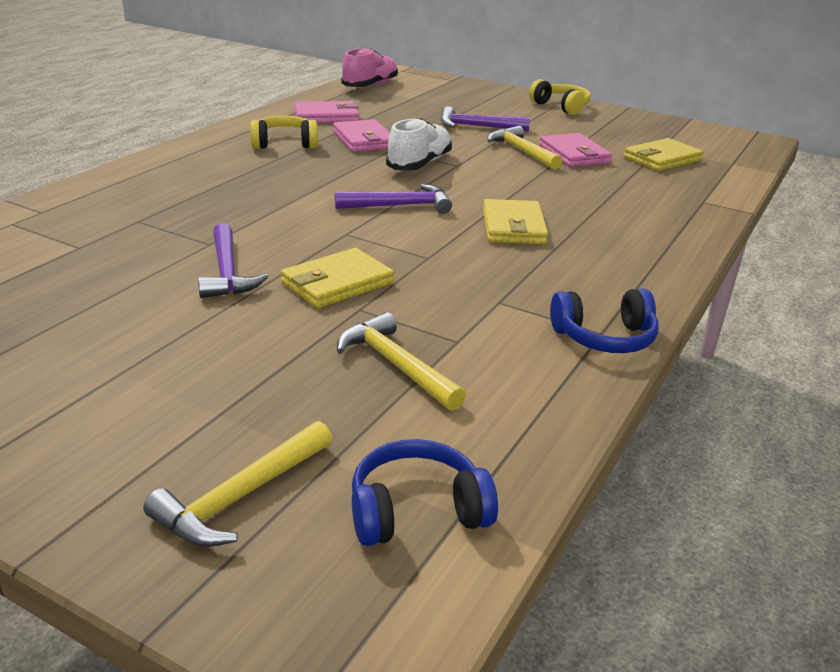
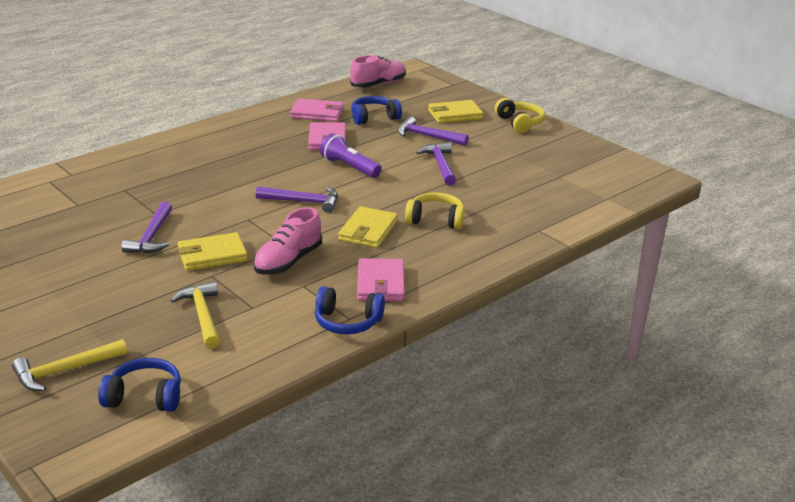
camera: 20 degrees right, 0 degrees up
yellow headphones [250,116,318,149] -> yellow headphones moved to [405,192,465,230]
white shoe [386,118,452,171] -> purple flashlight [320,133,382,178]
yellow hammer [487,126,562,170] -> purple hammer [416,142,456,185]
pink wallet [539,133,612,167] -> pink wallet moved to [357,258,405,301]
yellow wallet [624,138,704,171] -> yellow wallet moved to [428,100,483,123]
none -> pink shoe [254,207,322,275]
none -> blue headphones [351,96,402,125]

